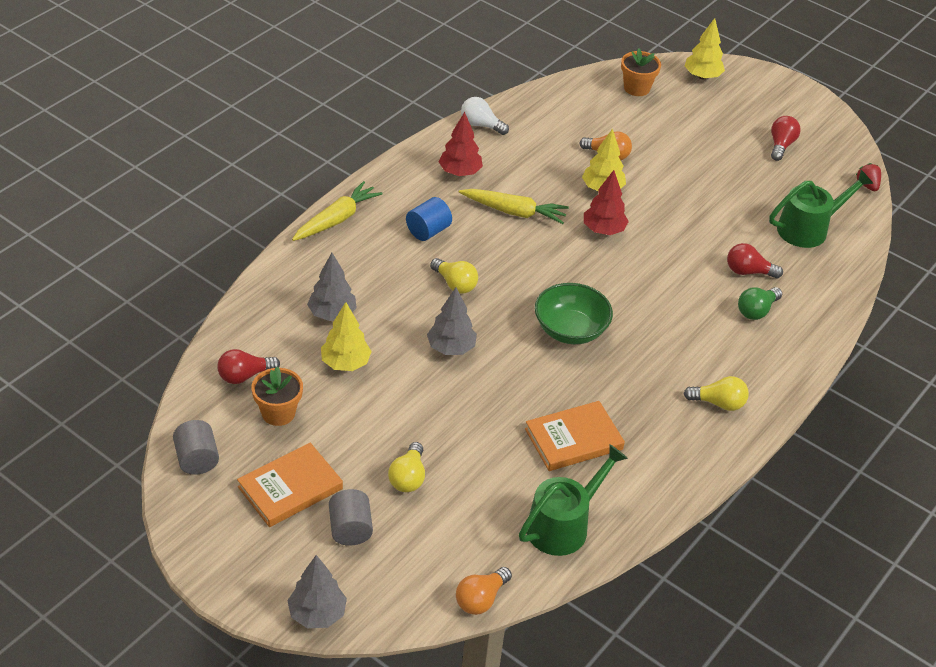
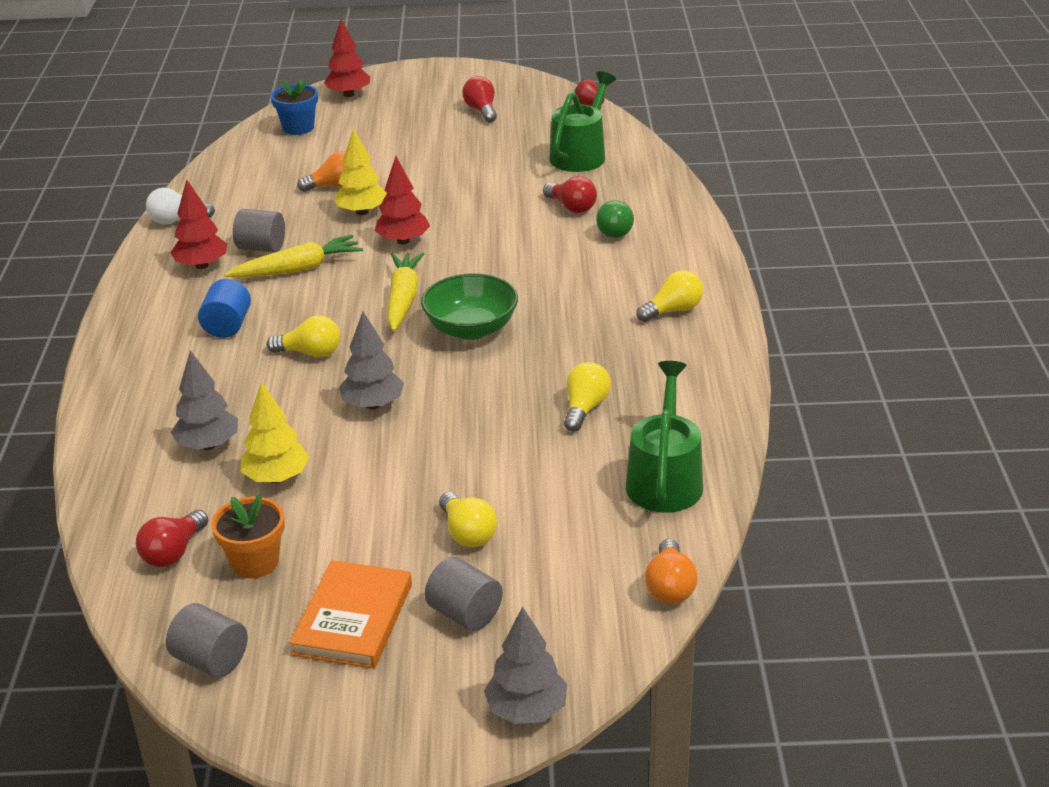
camera: 35 degrees left, 10 degrees down
yellow carrot [292,181,383,241] -> yellow carrot moved to [388,252,424,331]
orange book [525,401,625,471] -> yellow light bulb [564,362,611,432]
orange flower pot [621,48,661,96] -> blue flower pot [271,79,318,135]
yellow tree [685,18,725,79] -> red tree [324,19,370,97]
red light bulb [727,243,783,279] -> red light bulb turned 105 degrees counterclockwise [543,176,597,213]
none -> grey cylinder [233,209,285,253]

